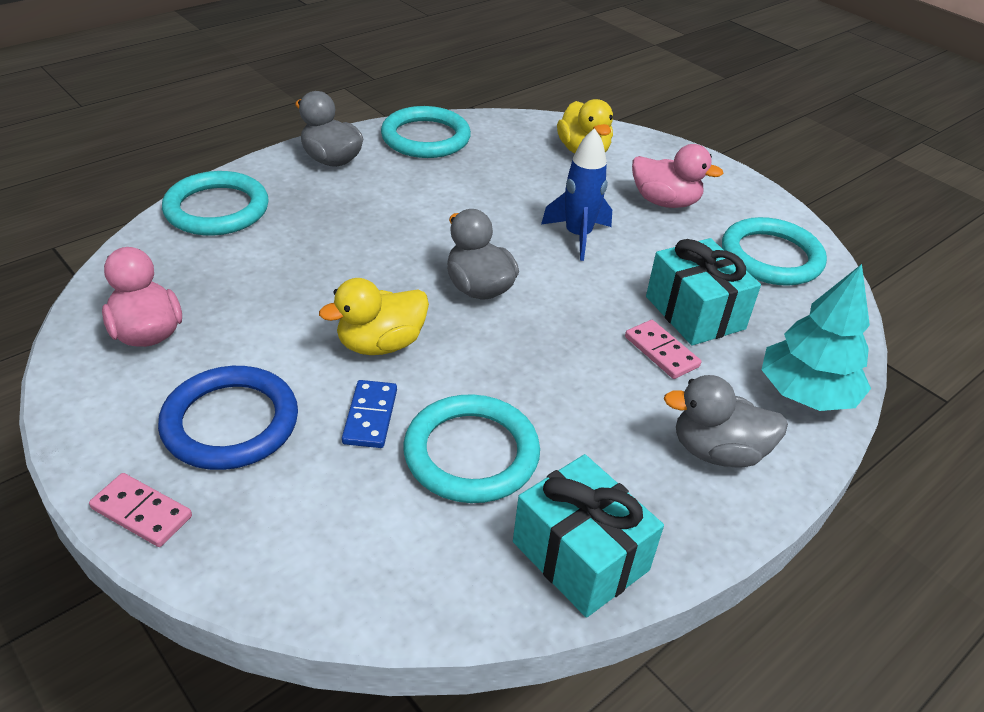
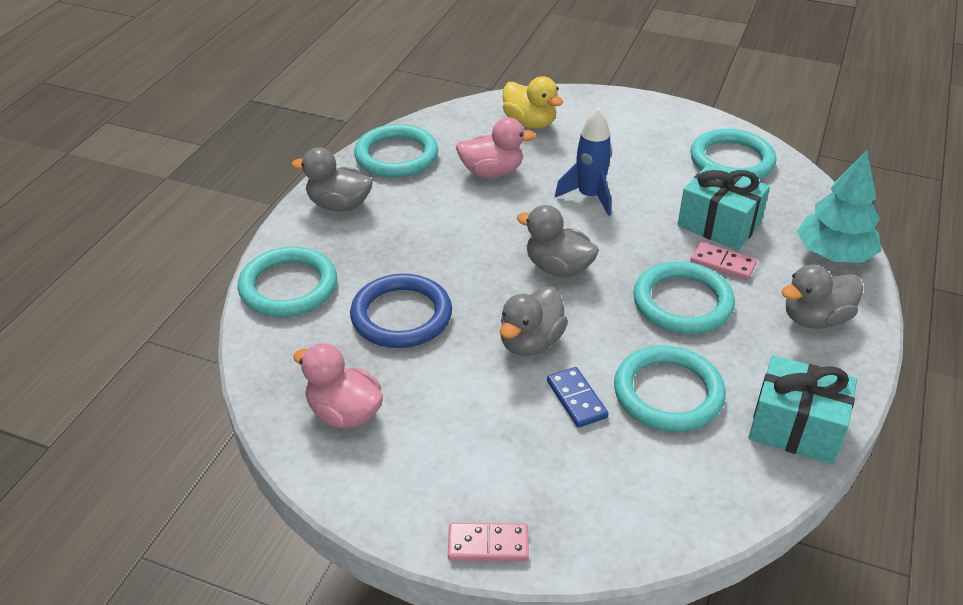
camera: 25 degrees left, 0 degrees up
blue ring [158,366,298,470] -> blue ring moved to [350,274,452,348]
yellow duck [319,278,429,355] -> grey duck [500,287,568,356]
pink duck [632,144,723,208] -> pink duck moved to [456,117,536,178]
none -> turquoise ring [633,261,735,334]

